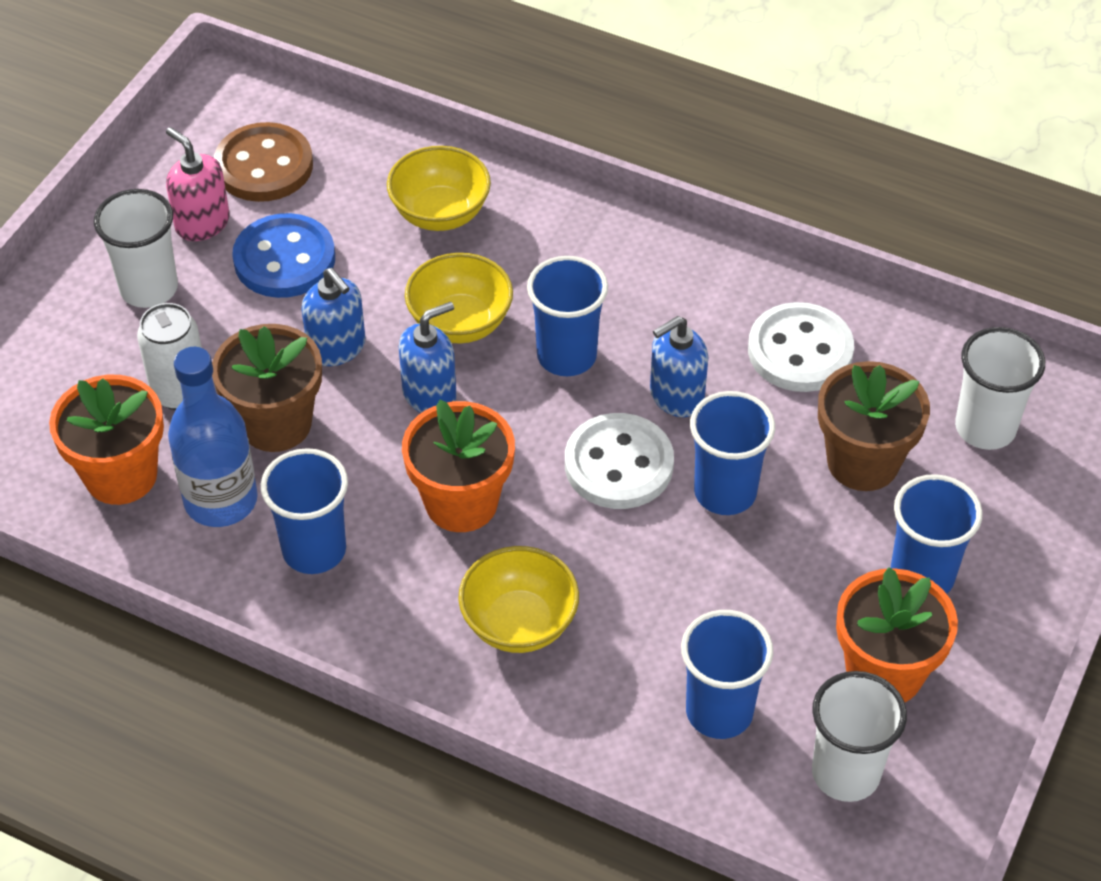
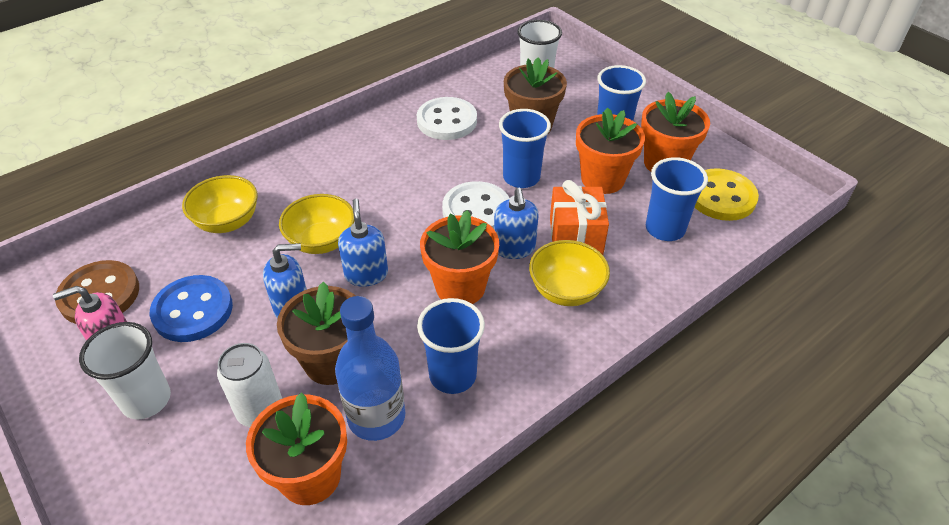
camera: 65 degrees left, 5 degrees down
blue cup [527,256,608,376] -> none
blue soap dispenser [650,316,708,417] -> blue soap dispenser moved to [494,188,539,259]
white cup [812,671,907,802] -> yellow button [695,168,759,221]
none -> orange gift [550,180,609,255]
none -> orange flower pot [576,108,645,194]

